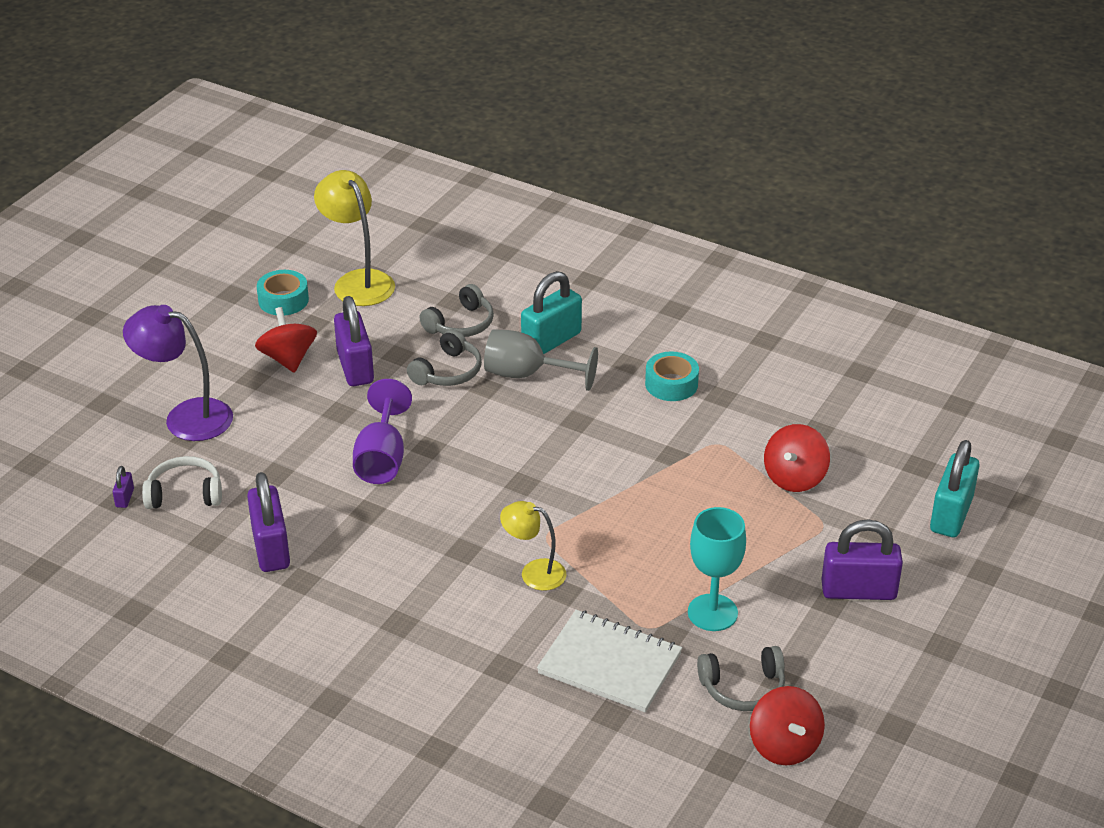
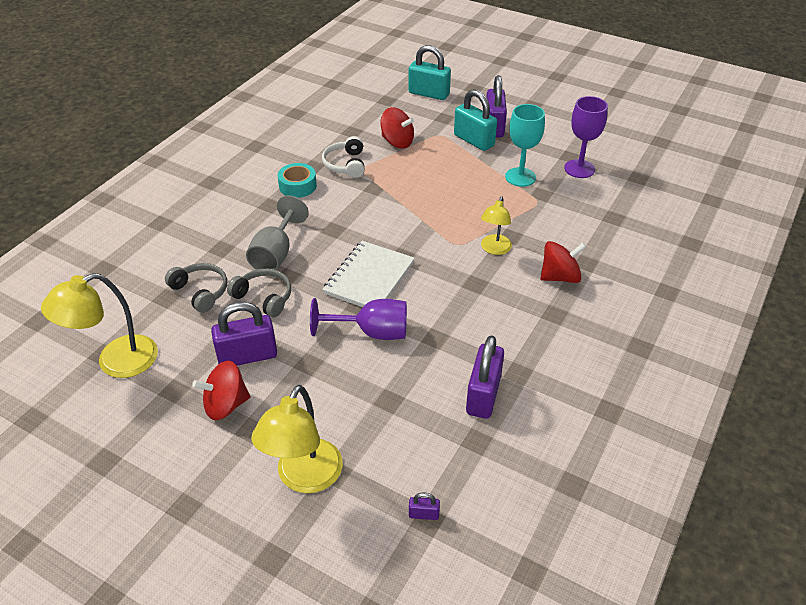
camera: 90 degrees left, 5 degrees up
purple lamp [123,305,233,441] -> yellow lamp [251,385,343,493]
white headphones [142,456,222,509] -> white headphones moved to [322,136,365,178]
purple padlock [247,472,290,572] -> purple padlock turned 60 degrees counterclockwise [466,336,504,419]
turquoise tape [257,270,309,315] -> none
turquoise padlock [521,271,582,354] -> turquoise padlock moved to [454,89,497,151]
white notebook [537,610,682,712] -> white notebook moved to [322,241,415,307]
grey headphones [697,646,785,711] -> purple goblet [564,96,608,178]
red spinning top [750,686,825,766] -> red spinning top moved to [540,241,586,283]

